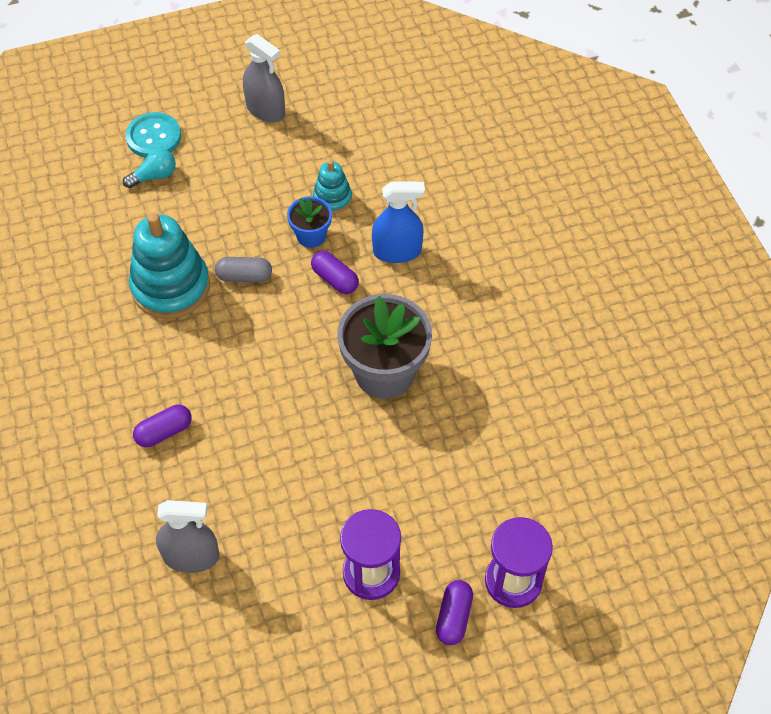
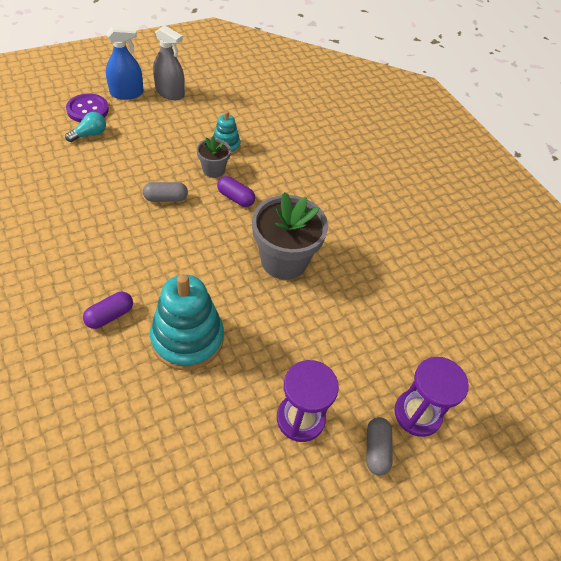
camera: 15 degrees left, 5 degrees down
turquoise button [126,112,181,158] -> purple button [66,93,109,122]
turquoise stacking toy [129,213,210,319] -> turquoise stacking toy moved to [150,274,224,371]
grey spray bottle [156,500,219,573] -> none
blue flower pot [287,196,332,248] -> grey flower pot [197,136,231,178]
blue spray bottle [372,181,425,263] -> blue spray bottle moved to [106,26,144,100]
purple capsule [436,580,473,645] -> grey capsule [366,417,393,476]

